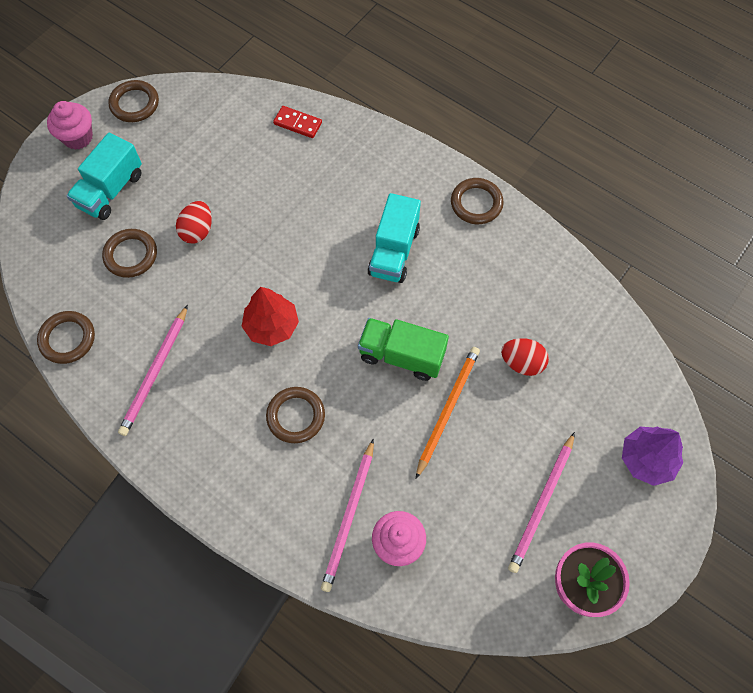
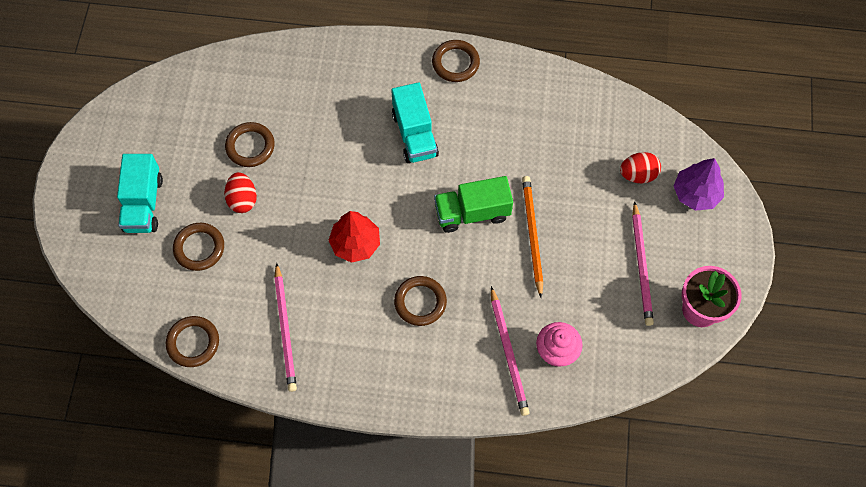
camera: 30 degrees left, 0 degrees up
pink cupcake [47,101,93,150] -> none
brown ring [108,80,159,122] -> brown ring moved to [225,122,275,167]
red domino [273,106,322,138] -> none
red egg [501,338,549,376] -> red egg moved to [620,152,661,183]

